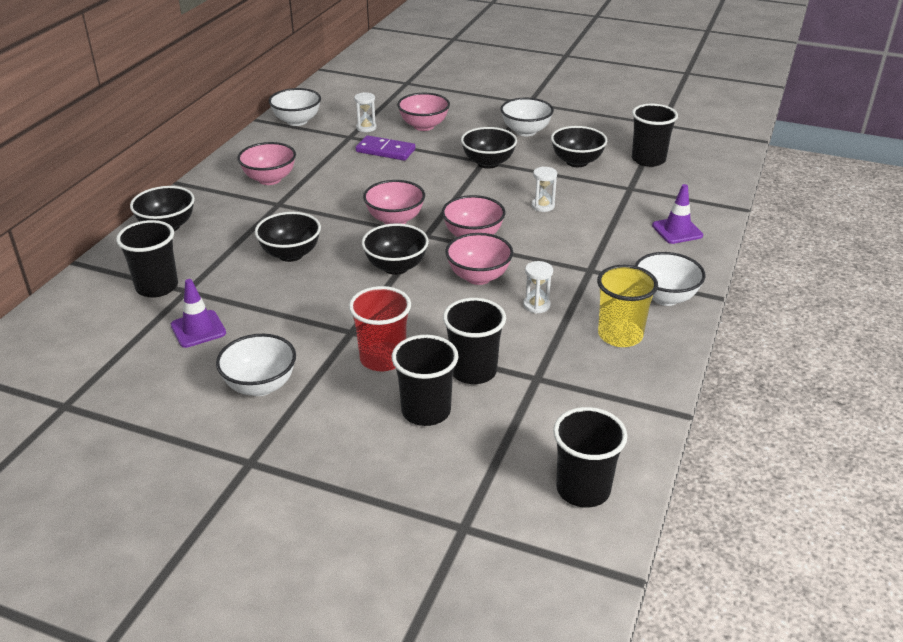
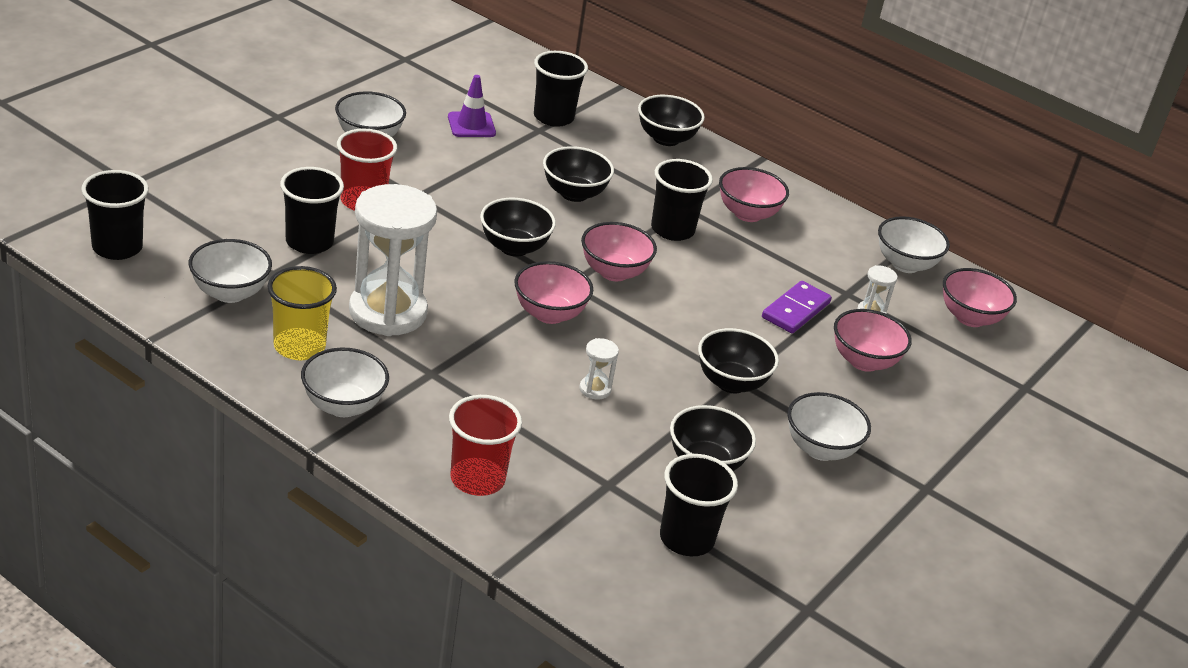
camera: 100 degrees right, 0 degrees up
black cup [392,335,458,426] -> black cup moved to [651,159,713,241]
pink bowl [445,233,513,285] -> pink bowl moved to [943,268,1017,327]
white hourglass [523,261,553,314] -> white hourglass [349,184,437,336], size x2.49
purple traffic cone [652,184,703,244] -> red cup [449,395,522,496]
none -> white bowl [189,239,272,303]

